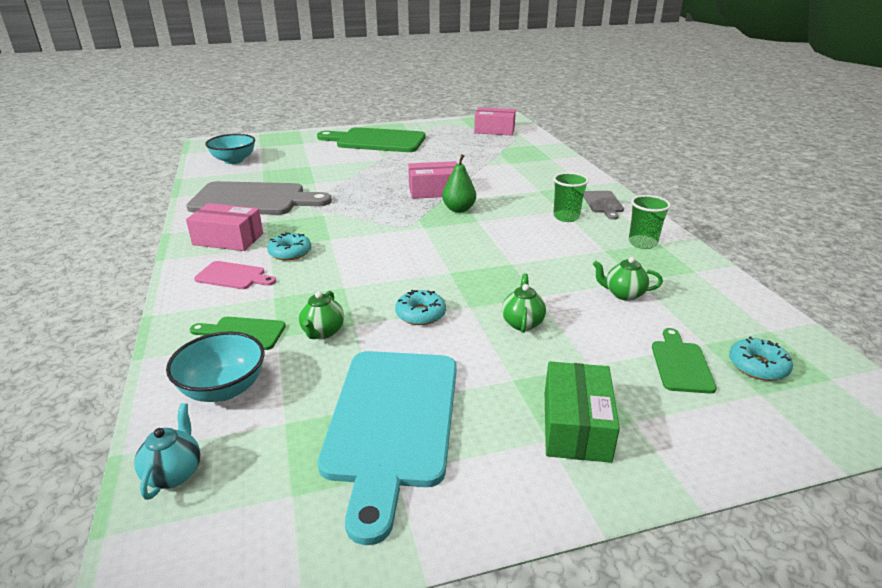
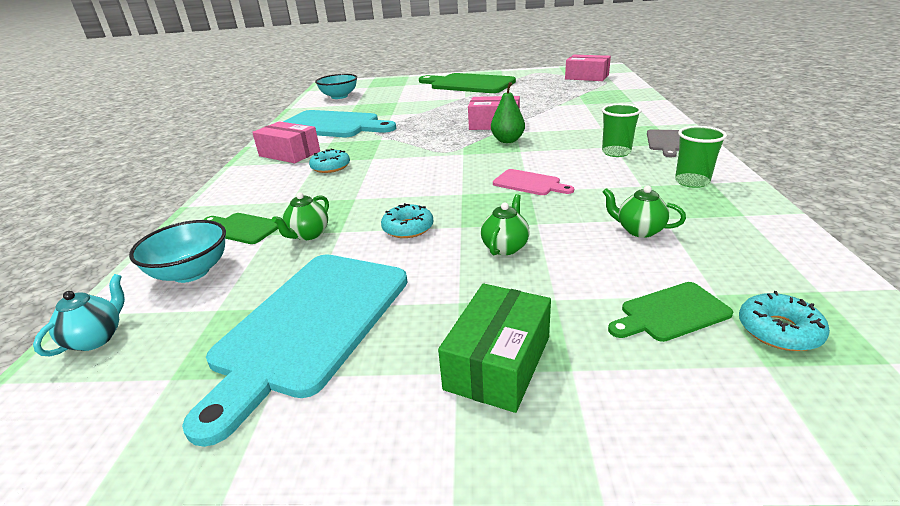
camera: 20 degrees right, 0 degrees up
grey cutting board [186,181,332,215] -> turquoise cutting board [283,110,396,137]
pink cutting board [194,261,276,289] -> pink cutting board moved to [493,169,574,195]
green cutting board [652,328,717,394] -> green cutting board turned 135 degrees counterclockwise [608,282,733,342]

